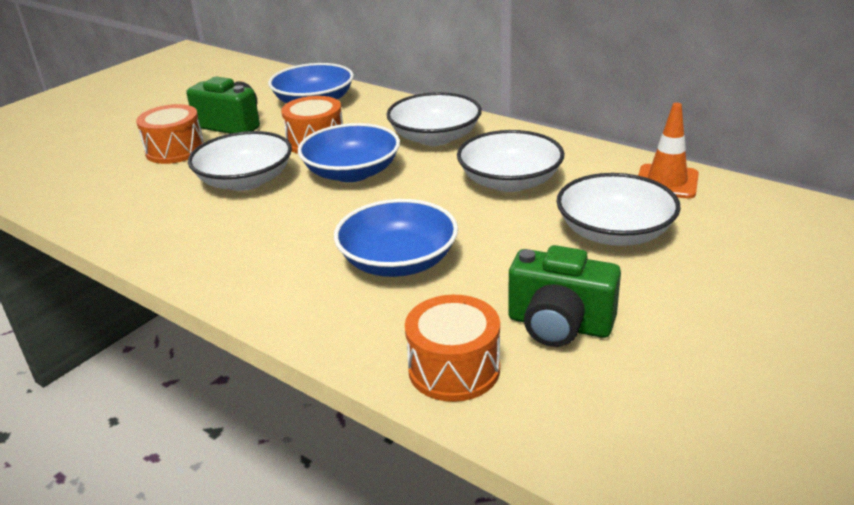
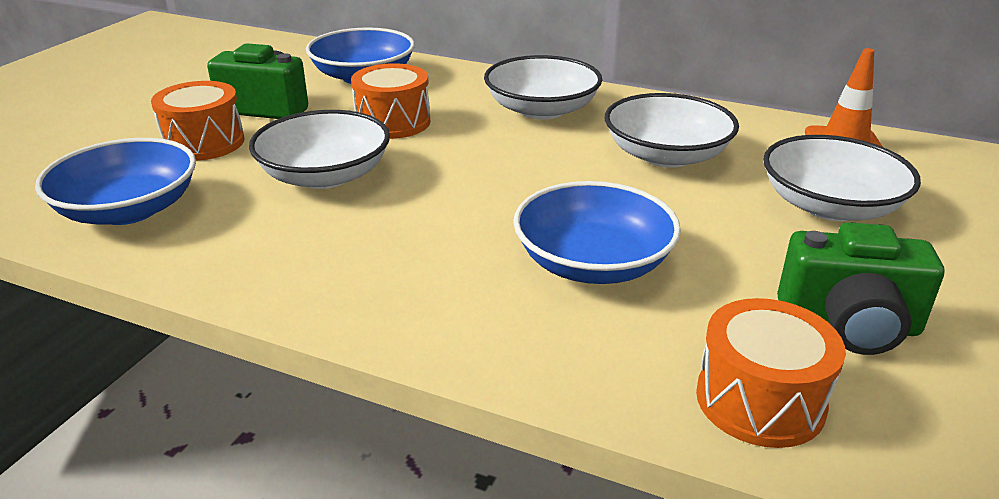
camera: 15 degrees left, 0 degrees up
blue bowl [298,123,400,182] -> blue bowl moved to [35,138,196,225]

